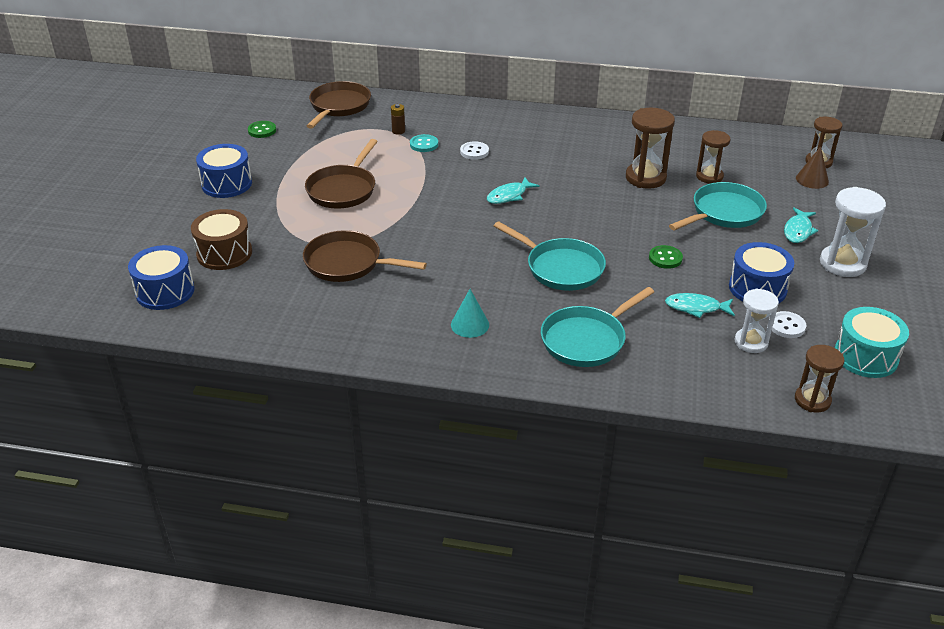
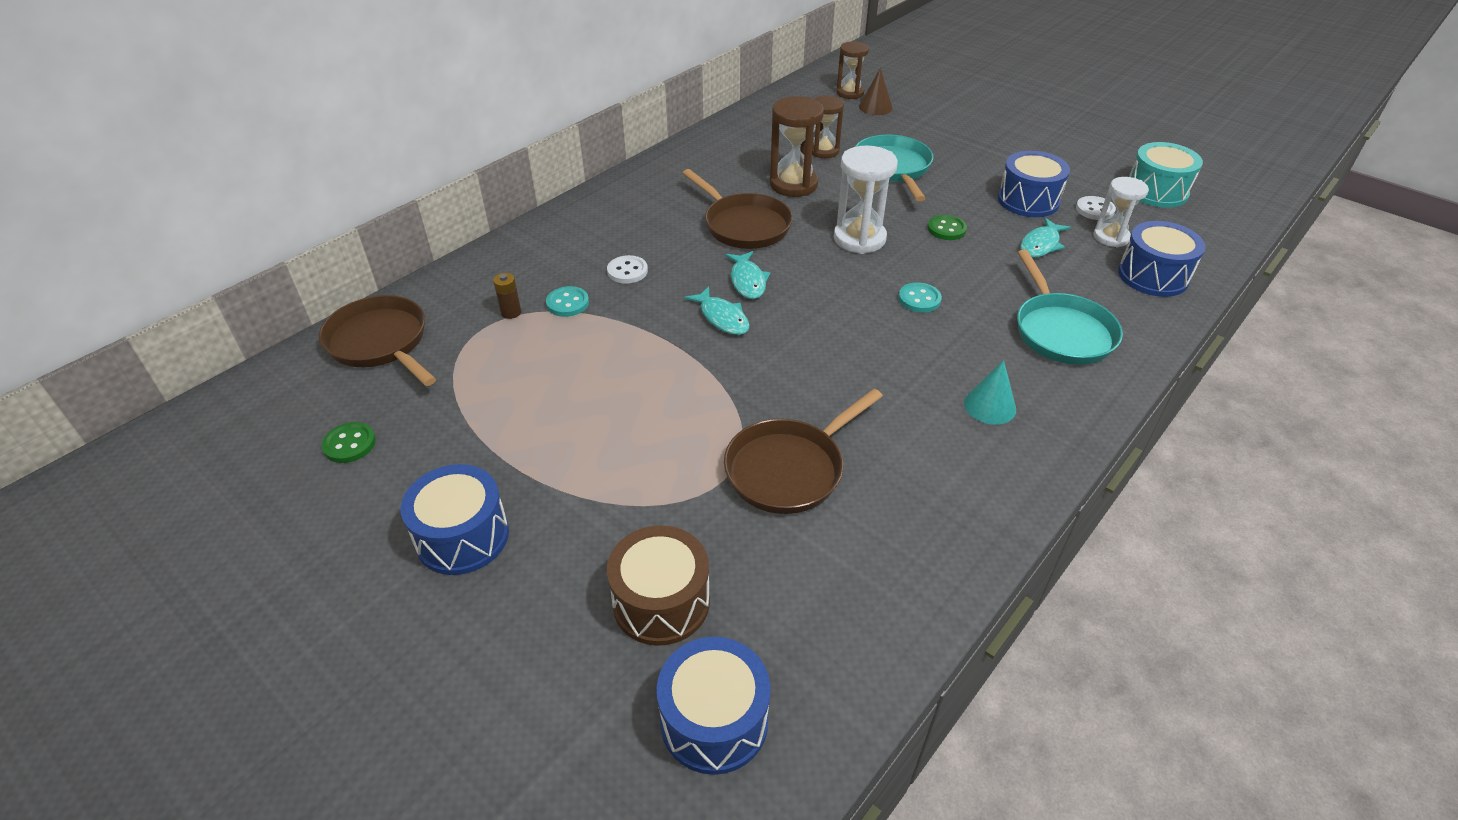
camera: 60 degrees left, 5 degrees up
brown pan [305,139,378,209] -> brown pan moved to [682,169,793,249]
turquoise pan [494,221,606,291] -> turquoise button [898,282,942,313]
turquoise fish [784,208,818,243] -> turquoise fish moved to [684,286,750,335]
brown hourglass [795,345,844,412] -> none
white hourglass [820,187,886,277] -> white hourglass moved to [834,146,898,254]
none -> blue drum [1118,221,1206,297]

